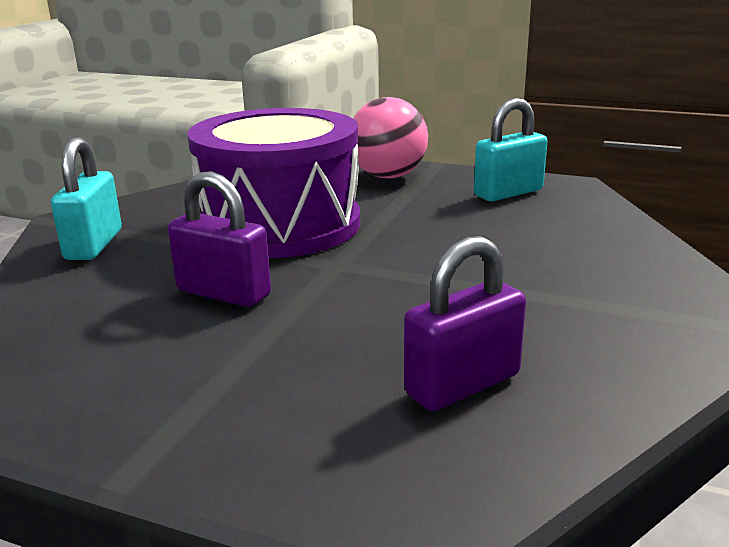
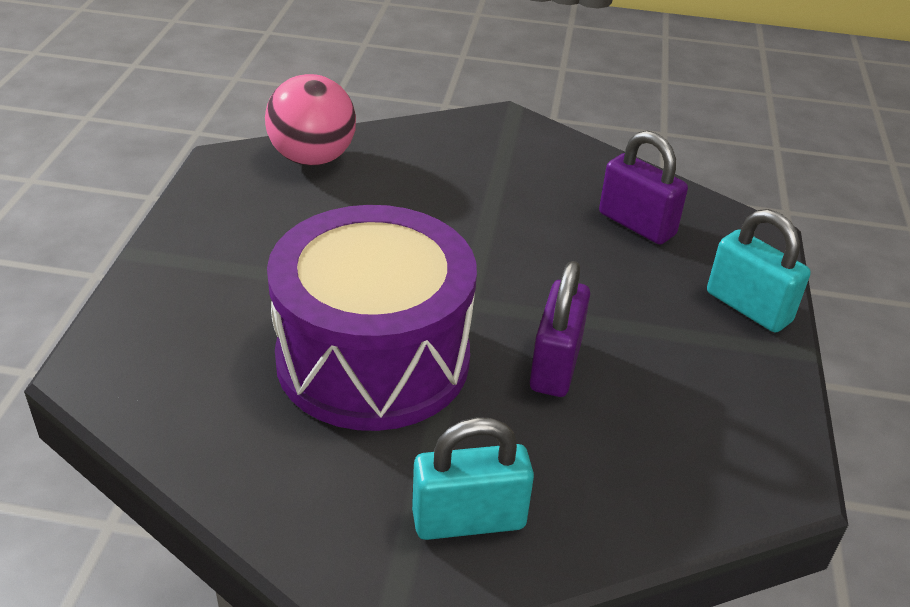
camera: 105 degrees left, 15 degrees up
pink ball [353,97,428,178] -> pink ball moved to [265,74,356,166]
turquoise padlock [474,98,548,201] -> turquoise padlock moved to [707,209,811,333]

